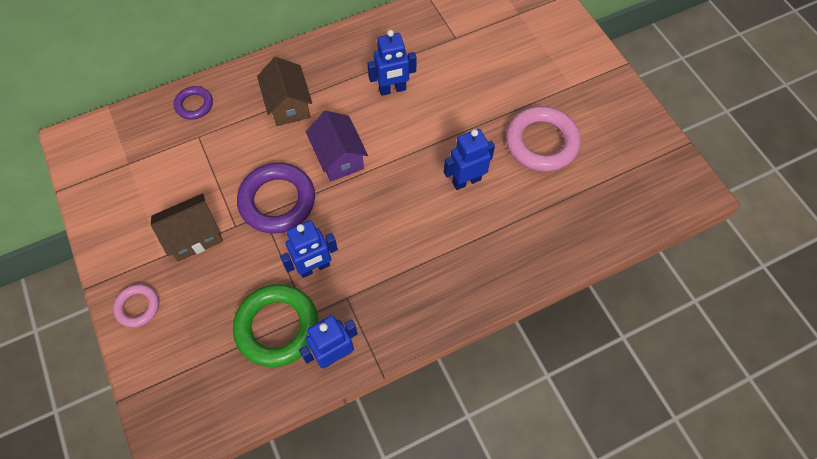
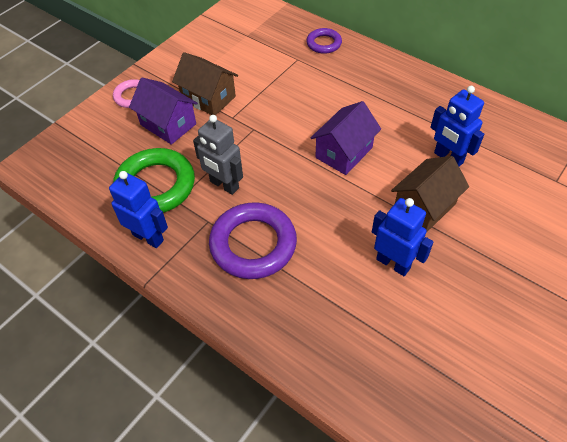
camera: 65 degrees right, 10 degrees down
purple ring [237,163,315,234] -> purple ring moved to [209,202,297,279]
brown house [257,57,312,126] -> brown house moved to [391,156,469,233]
blue robot [280,220,338,278] -> grey robot [193,115,243,195]
pink ring [506,106,581,172] -> none
none -> purple house [129,78,198,145]

